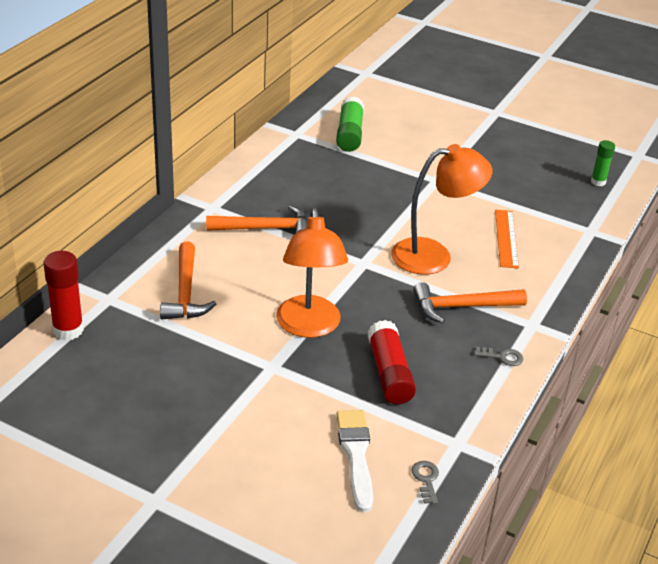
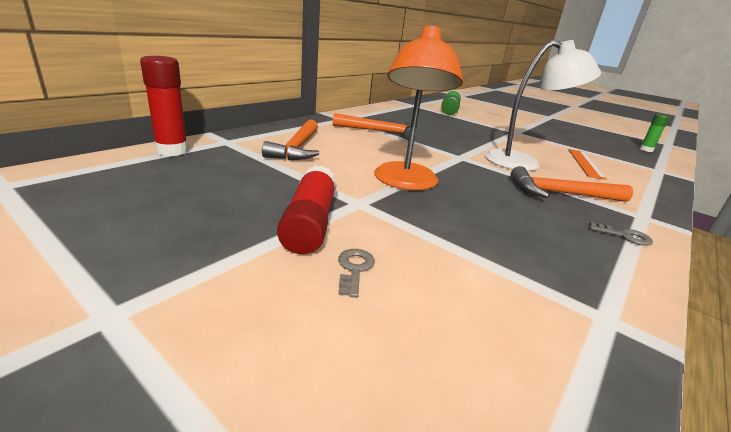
camera: 10 degrees right, 10 degrees down
white brush [337,410,373,512] -> none
red glue stick [368,320,416,404] -> red glue stick moved to [277,165,337,254]
orange lamp [391,144,492,274] -> white lamp [485,40,601,171]
grey key [411,461,439,504] -> grey key moved to [338,249,375,298]

